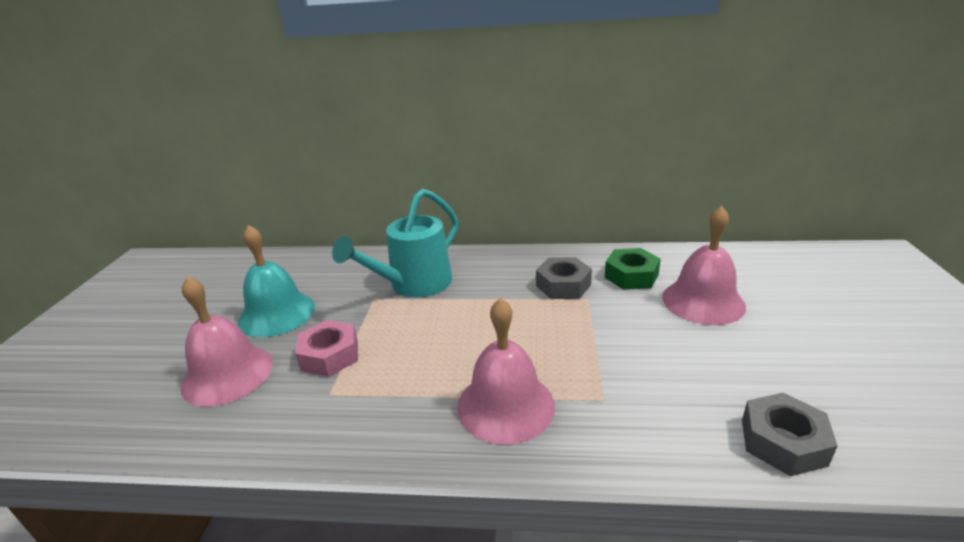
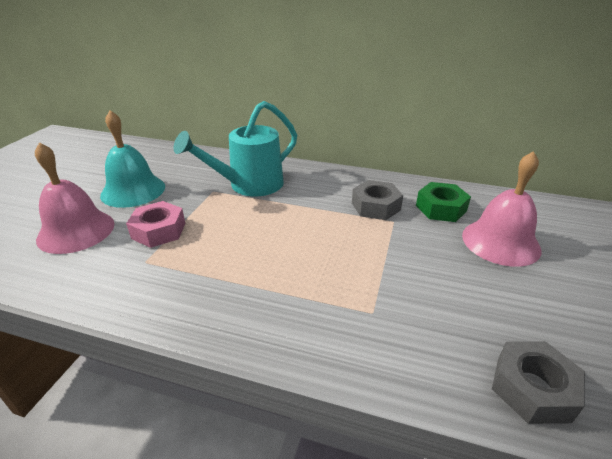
camera: 10 degrees right, 5 degrees up
pink bell [457,298,555,445] -> none

